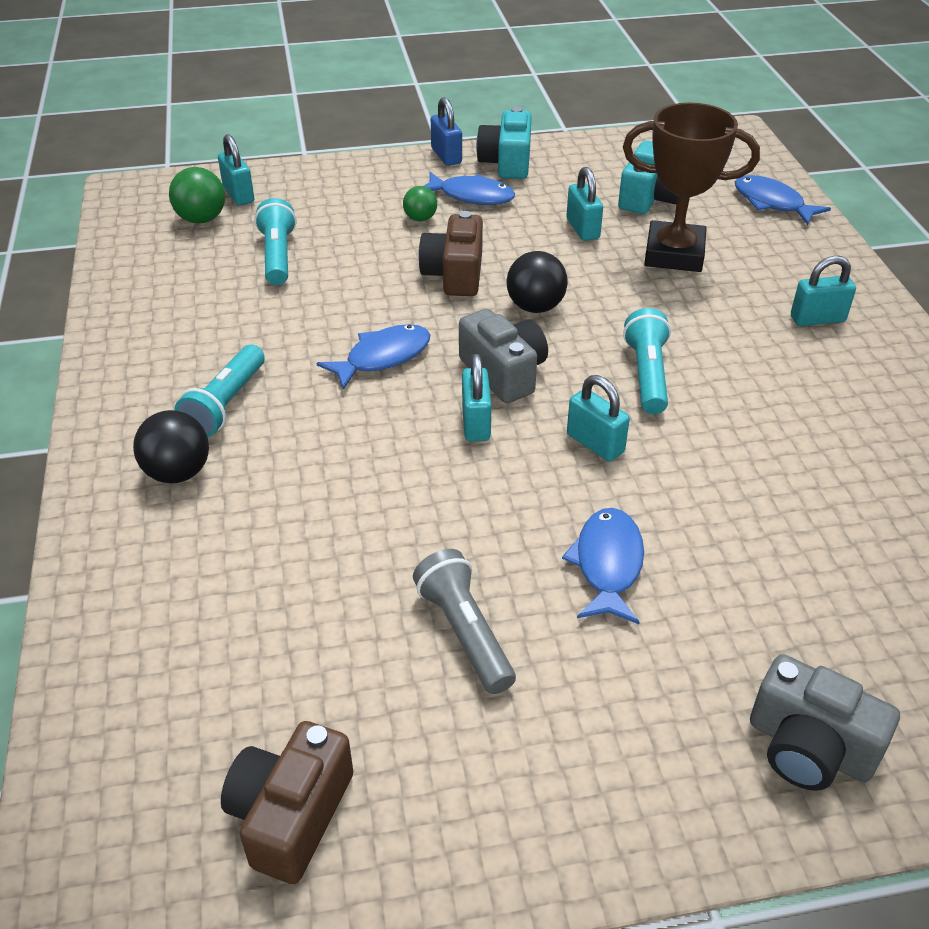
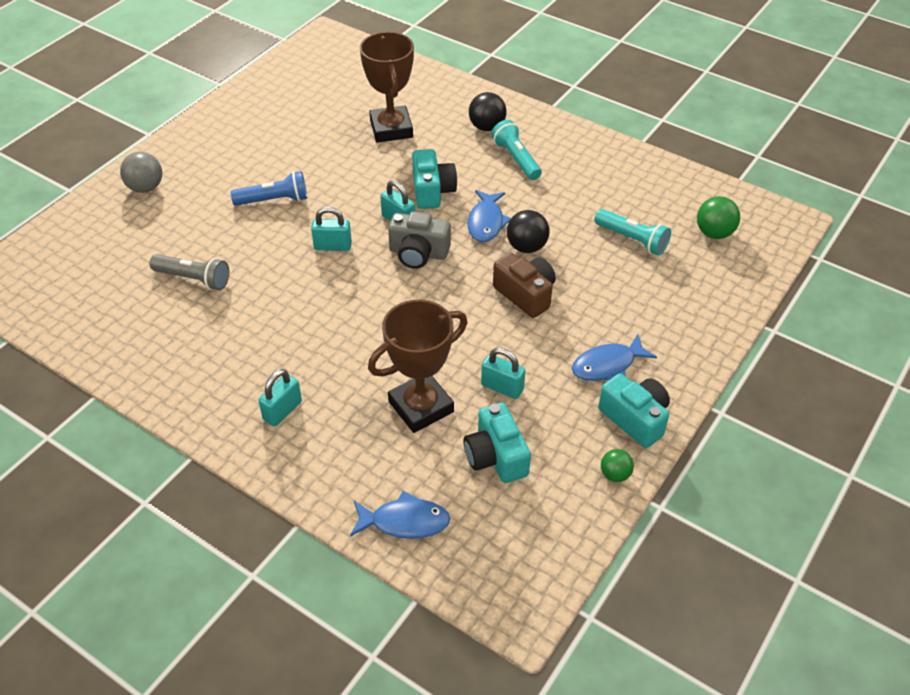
camera: 135 degrees right, 5 degrees up
turquoise padlock [218,134,254,205] -> none
brown camera [221,721,353,884] -> none
green ball [403,186,437,221] -> green ball moved to [601,449,634,482]
grey flashlight [413,549,516,694] -> grey flashlight moved to [150,254,229,290]
blue padlock [431,97,462,166] -> none
black ball [506,251,568,313] -> black ball moved to [507,210,549,253]
blue fish [562,508,644,624] -> blue flashlight [231,171,307,206]
turquoise flashlight [623,308,671,414] -> none
grey camera [750,654,900,791] -> grey ball [120,152,162,193]
none -> brown trophy [360,32,414,143]
none -> turquoise camera [412,149,457,209]

